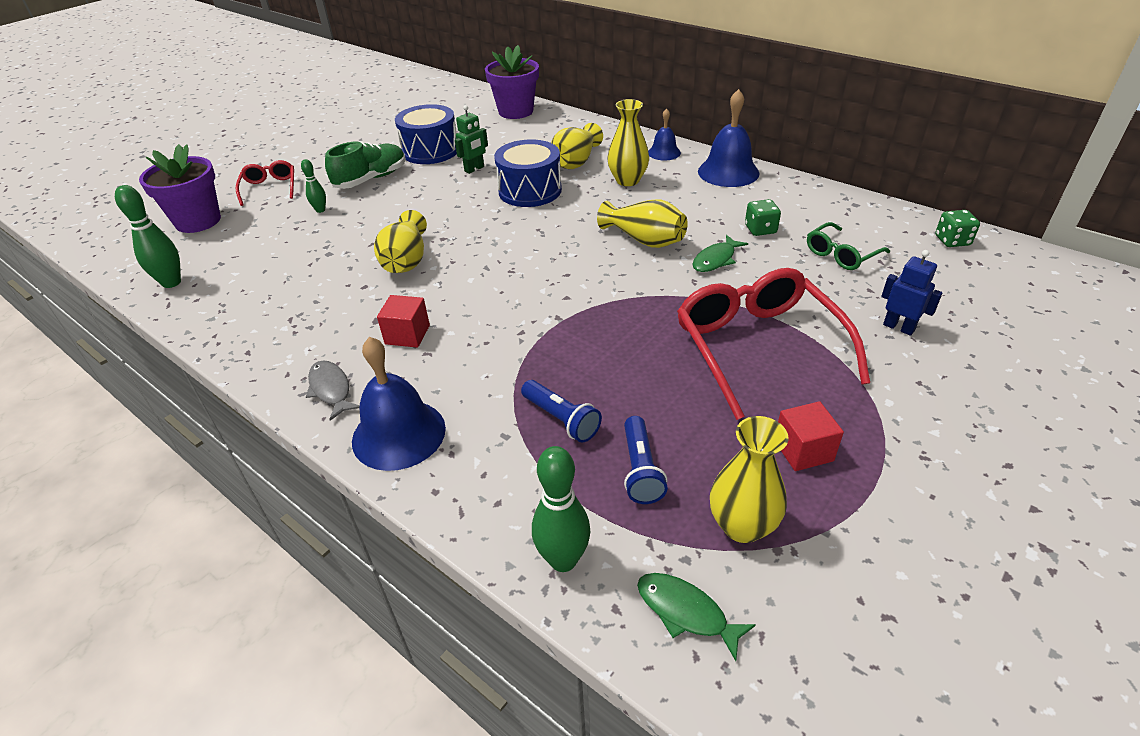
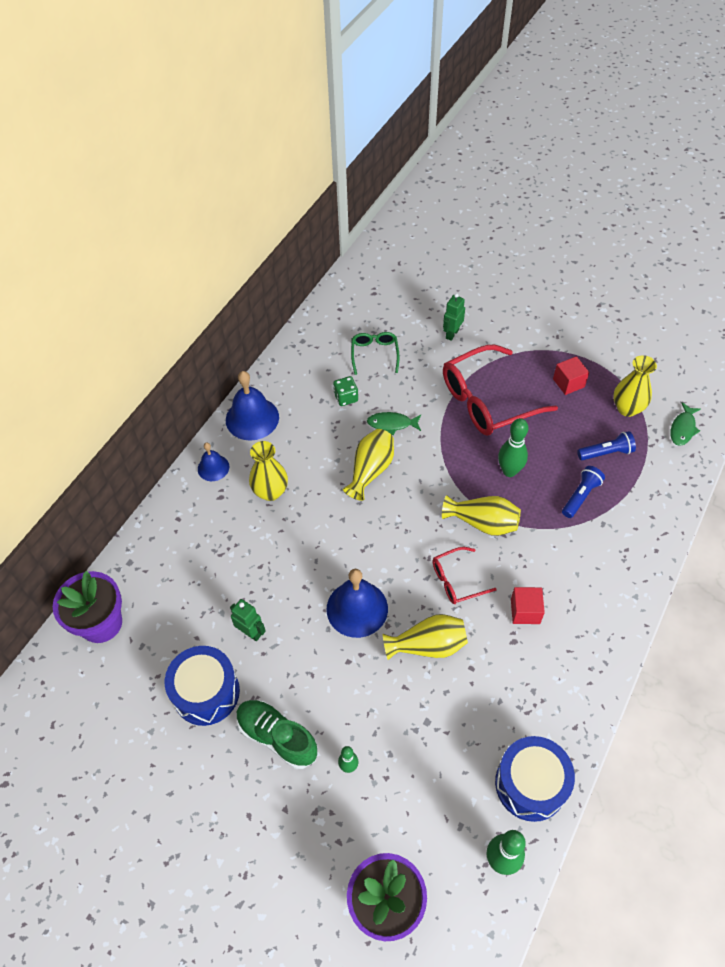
camera: 100 degrees left, 15 degrees up
red glasses [235,160,294,206] -> red glasses moved to [432,547,497,604]
grey fish [306,360,360,421] -> none
blue bell [352,337,446,471] -> blue bell moved to [327,569,388,638]
blue drum [494,140,562,207] -> blue drum moved to [495,736,575,822]
green bowling pin [532,446,590,572] -> green bowling pin moved to [498,418,529,477]
yellow vase [551,123,603,169] -> yellow vase moved to [442,495,521,536]
green fish [692,235,748,272] -> green fish turned 150 degrees clockwise [367,412,421,435]
green glasses [807,222,890,270] -> green glasses turned 135 degrees counterclockwise [351,332,400,375]
blue robot [881,250,943,336] -> green robot [443,293,465,341]
green dice [935,210,980,247] -> none

